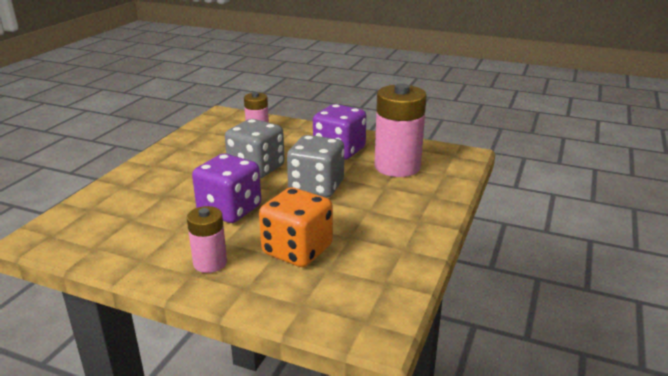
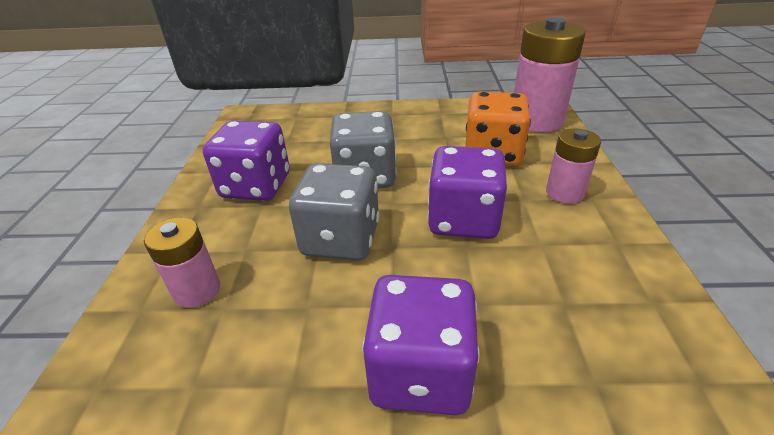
camera: 110 degrees left, 10 degrees up
pink battery [374,83,427,177] -> pink battery moved to [514,17,586,132]
none -> purple dice [363,275,479,415]

